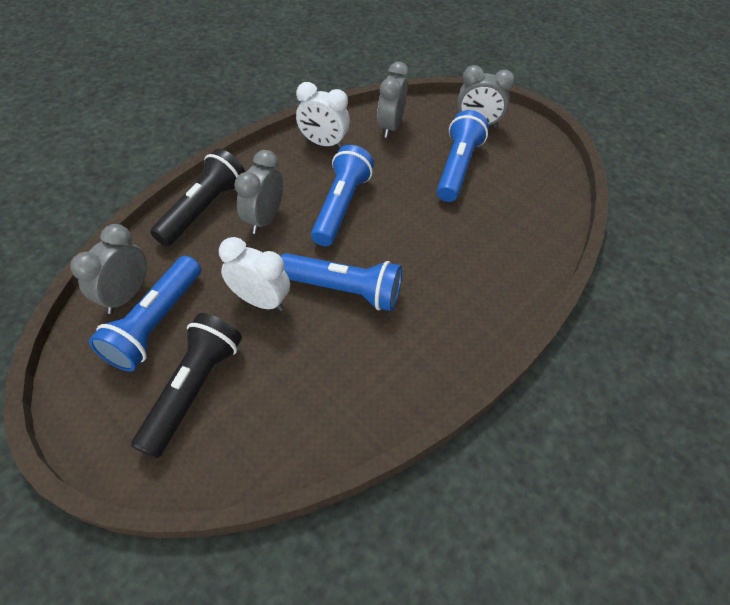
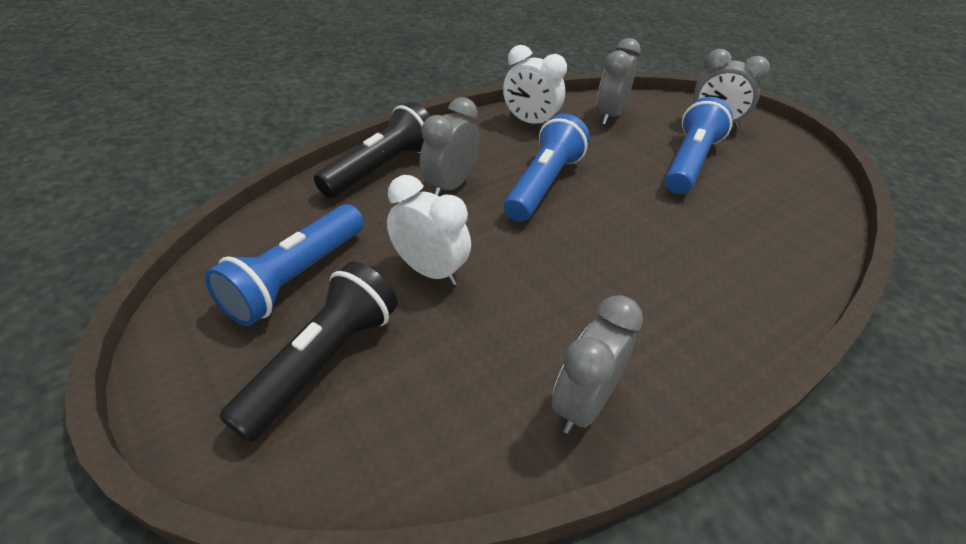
camera: 10 degrees right, 10 degrees down
grey clock [70,224,147,314] -> grey clock moved to [551,295,643,434]
blue flashlight [280,253,402,311] -> none

